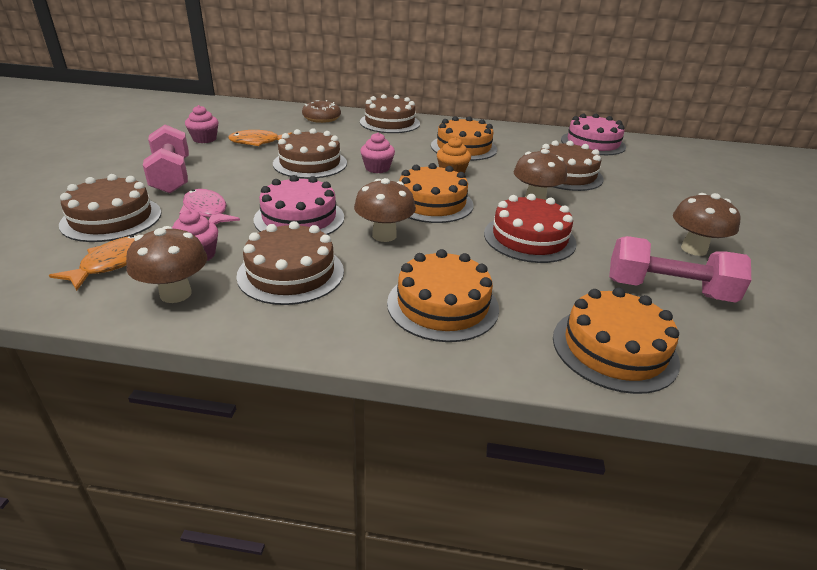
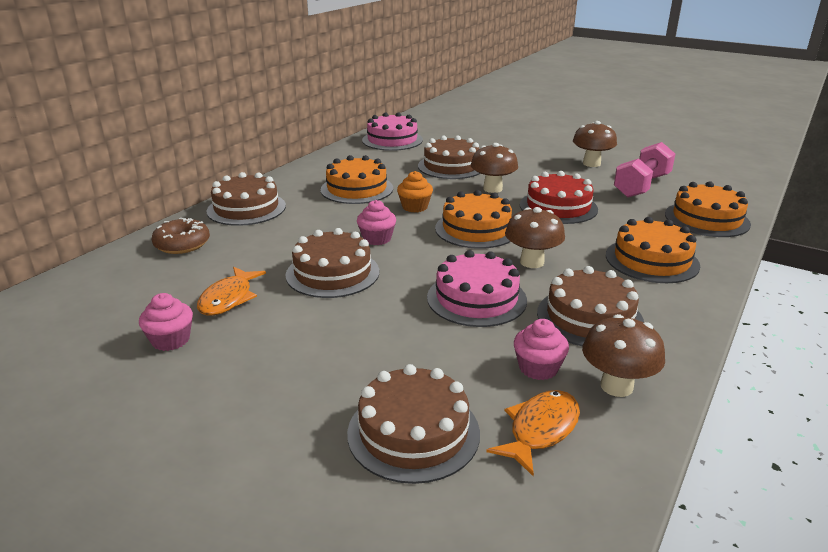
camera: 65 degrees left, 5 degrees down
orange fish [49,235,136,291] -> orange fish turned 75 degrees clockwise [486,390,580,476]
pink dumbbell [143,124,189,193] -> none
pink fish [179,189,240,225] -> none

